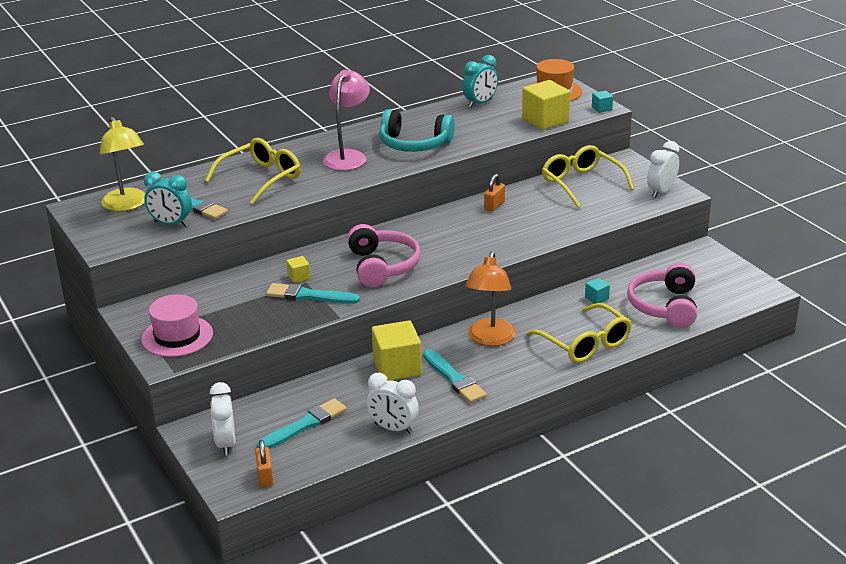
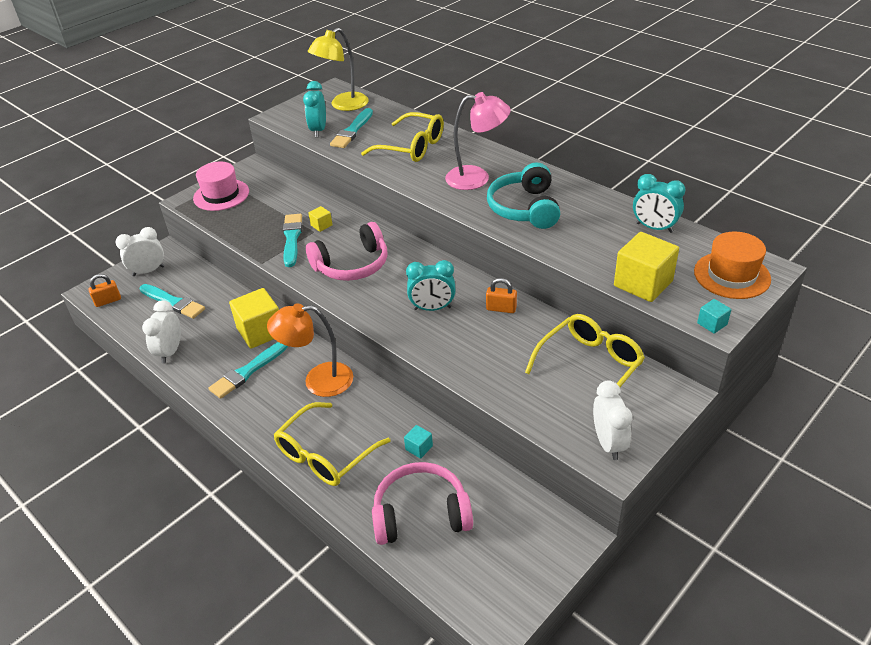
camera: 75 degrees right, 10 degrees up
white clock [647,141,679,198] -> white clock turned 60 degrees clockwise [593,381,632,460]
none -> turquoise clock [406,260,456,311]

